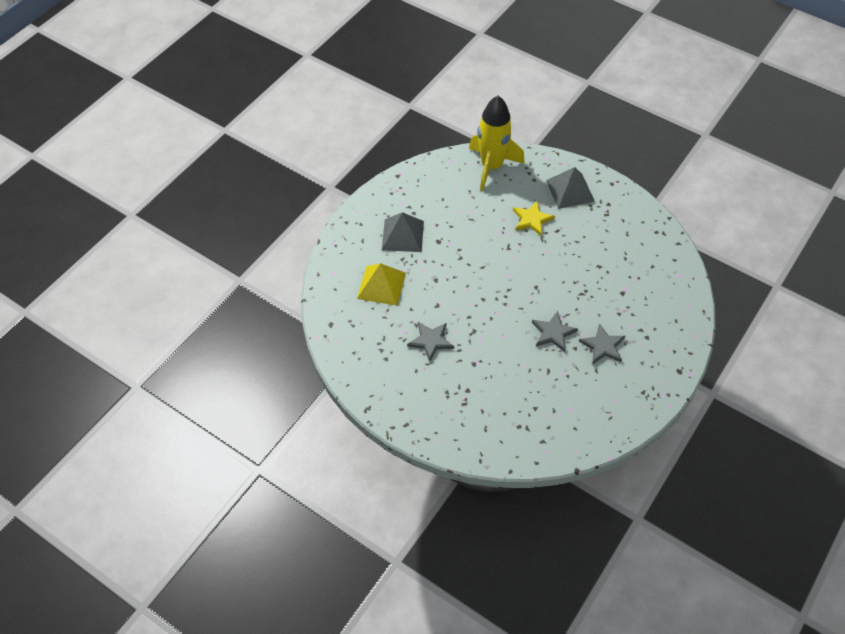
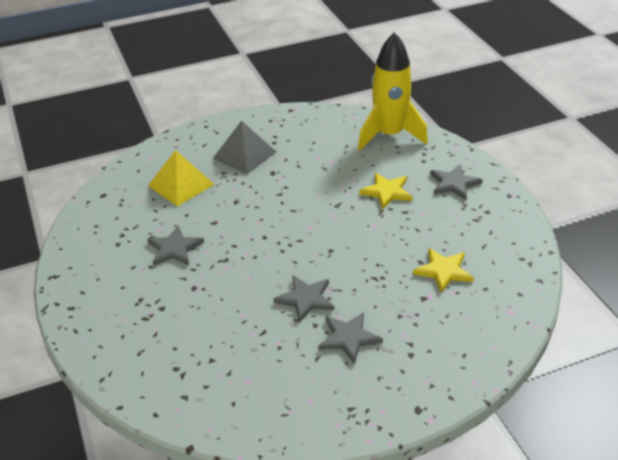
camera: 35 degrees right, 15 degrees down
grey pyramid [546,167,595,209] -> grey star [430,164,483,200]
none -> yellow star [413,248,474,293]

